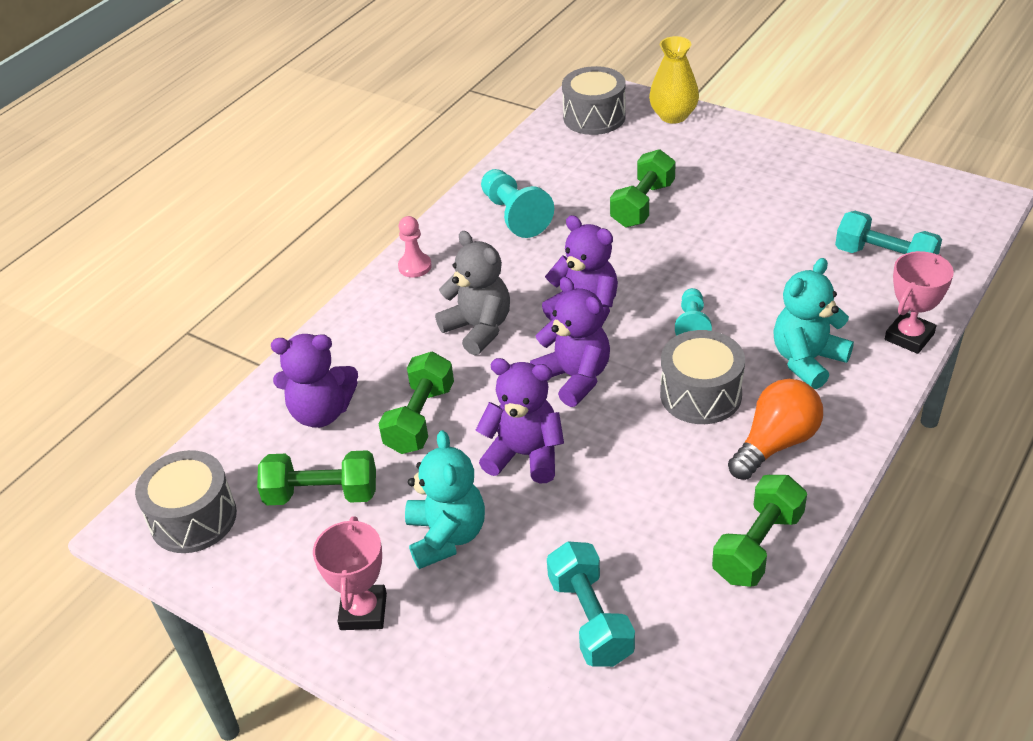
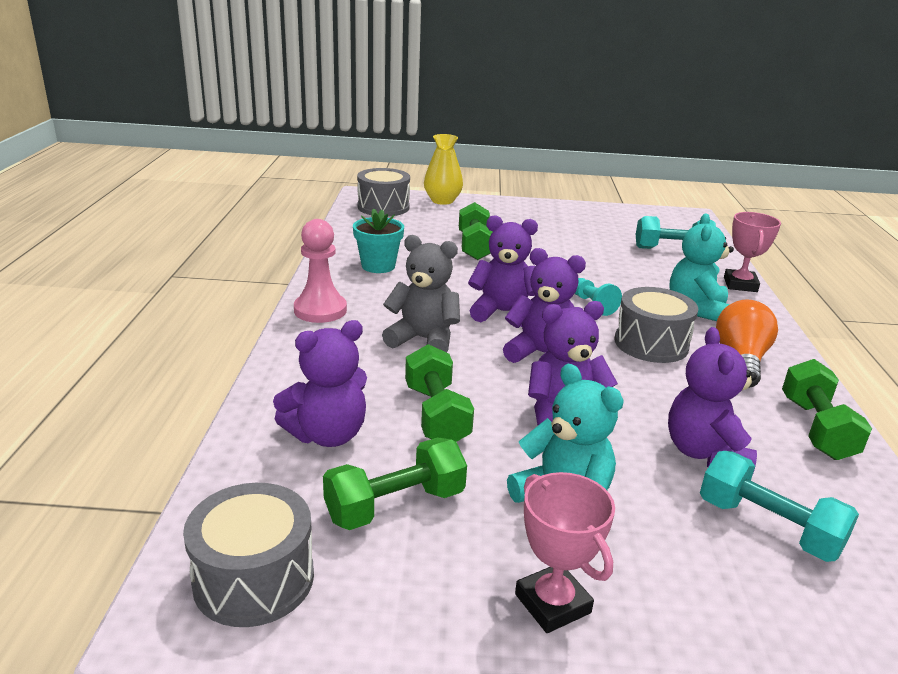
camera: 35 degrees left, 15 degrees down
pink pawn [398,216,432,278] -> pink pawn [294,219,347,323], size x1.59
turquoise pawn [481,169,554,238] -> turquoise flower pot [353,209,404,273]
none -> purple teddy bear [668,327,757,473]

